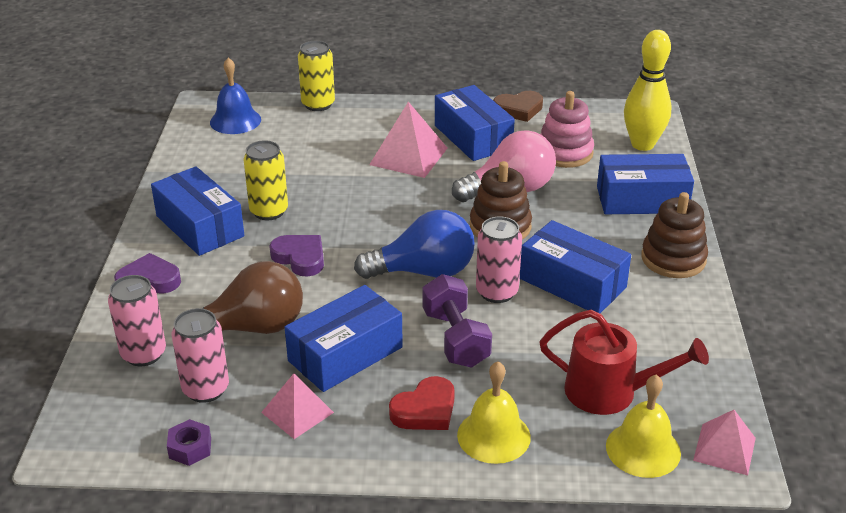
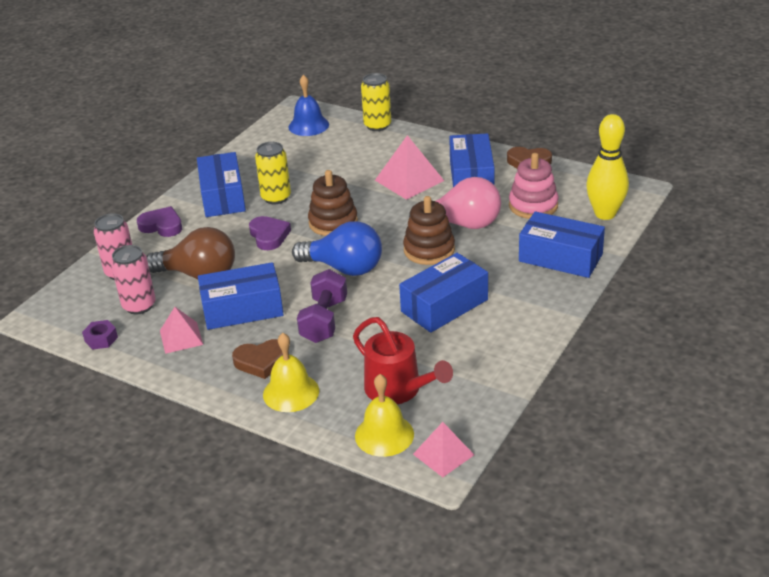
camera: 30 degrees right, 0 degrees up
red heart [389,376,455,430] -> brown heart [232,339,283,379]
pink can [476,217,522,303] -> none
blue box [520,220,631,313] -> blue box turned 75 degrees clockwise [399,253,488,333]
brown stacking toy [641,192,708,278] -> brown stacking toy moved to [308,170,358,236]

